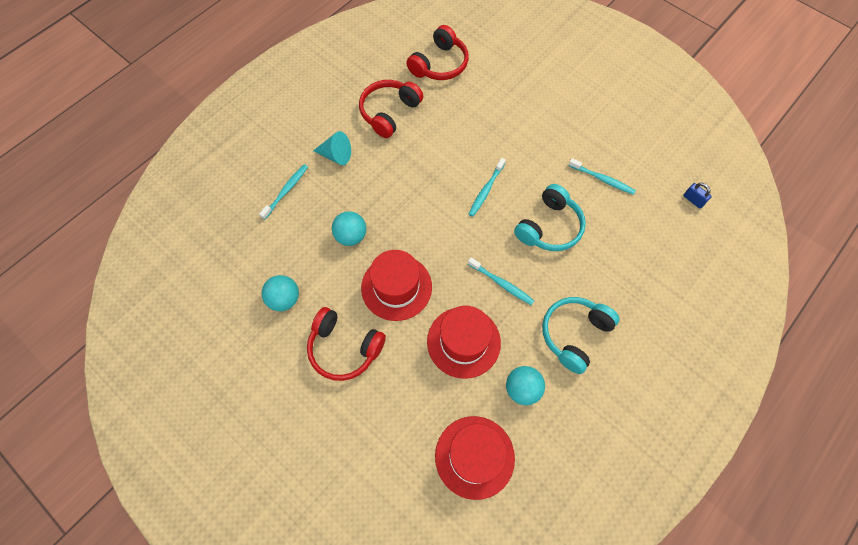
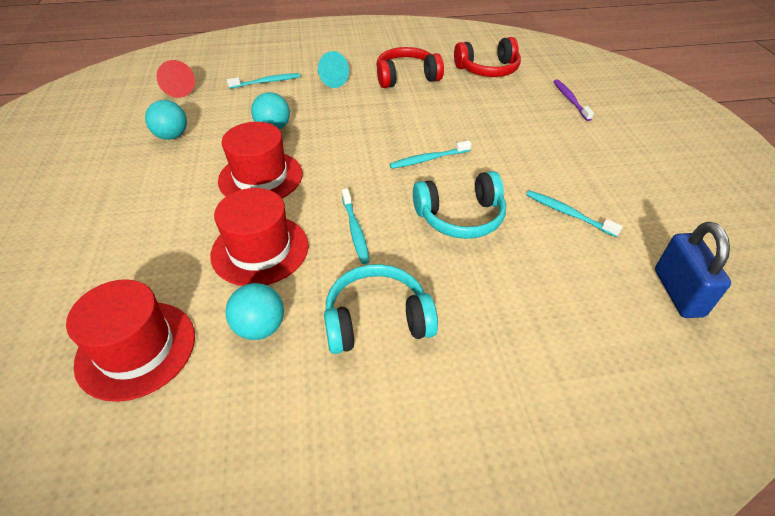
camera: 40 degrees right, 20 degrees down
red headphones [307,307,386,381] -> none
turquoise toothbrush [568,158,636,195] -> turquoise toothbrush turned 150 degrees clockwise [526,190,623,237]
blue padlock [683,183,712,209] -> blue padlock [655,222,731,318], size x1.96
none -> red cone [156,60,195,98]
none -> purple toothbrush [553,79,594,121]

